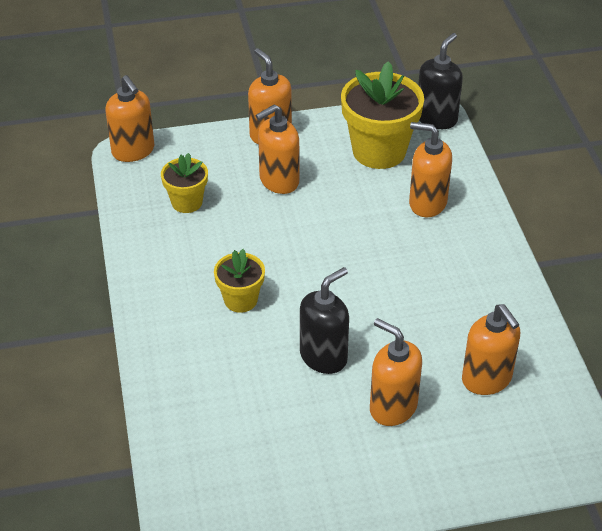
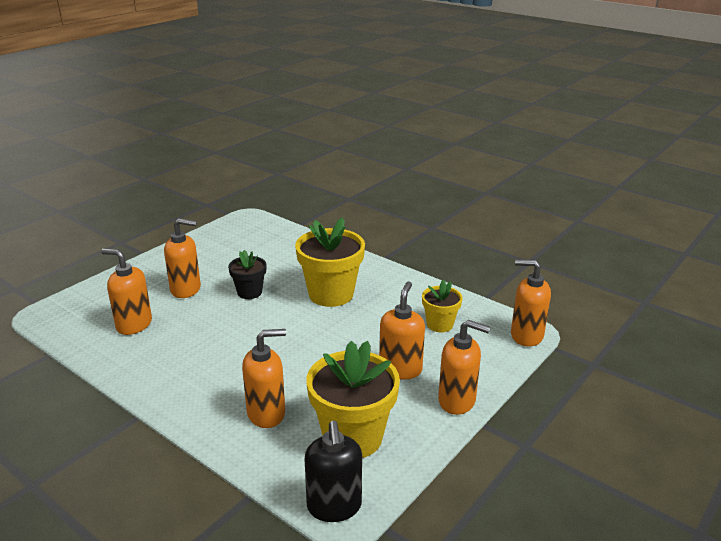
camera: 140 degrees right, 15 degrees down
yellow flower pot [214,249,265,313] -> yellow flower pot [295,218,365,307], size x1.81
black soap dispenser [300,267,349,374] -> black flower pot [228,250,266,299]

